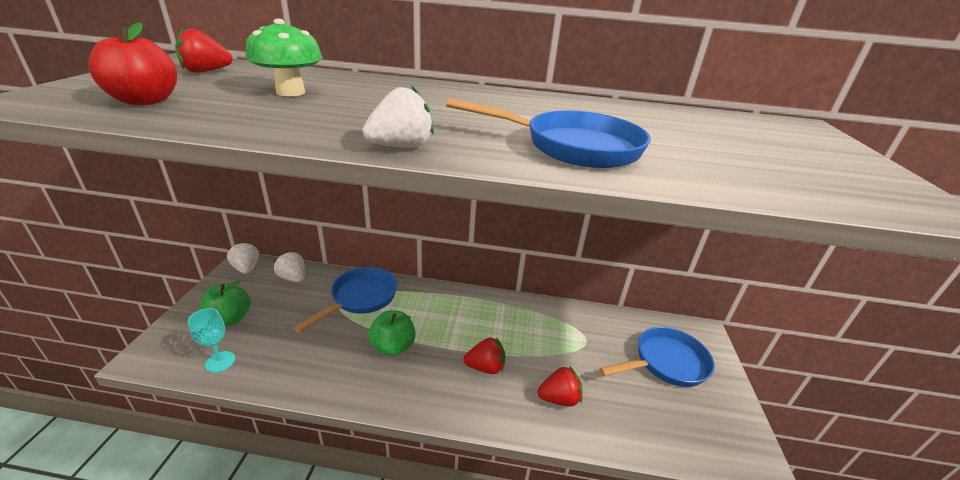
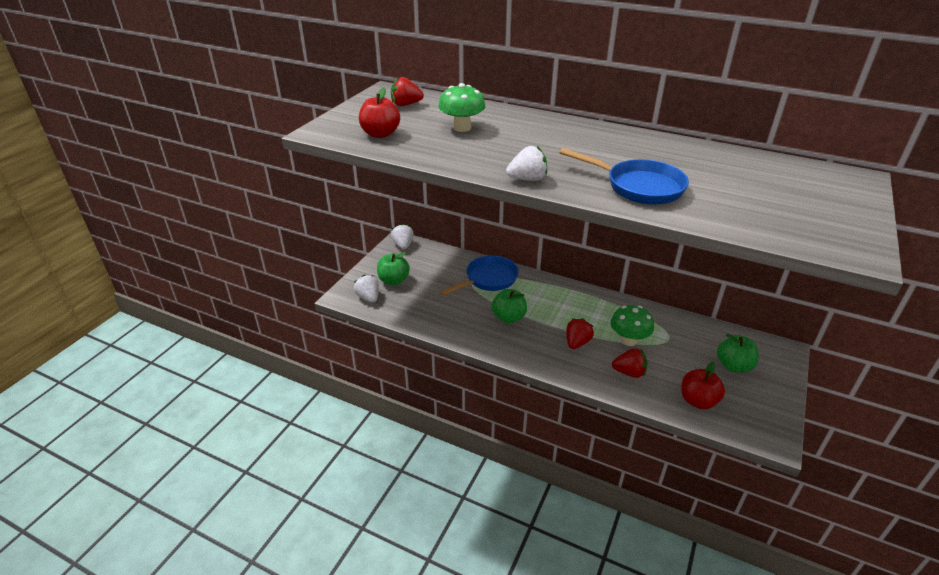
camera: 20 degrees right, 5 degrees up
turquoise goblet [188,308,235,373] -> none
white strawberry [273,252,305,282] -> white strawberry moved to [354,275,379,303]
red strawberry [464,337,505,374] -> red strawberry turned 75 degrees counterclockwise [566,318,594,349]
blue pan [599,327,715,387] -> green apple [717,334,759,373]
none -> green mushroom [610,305,654,346]
none -> red apple [681,362,725,409]

